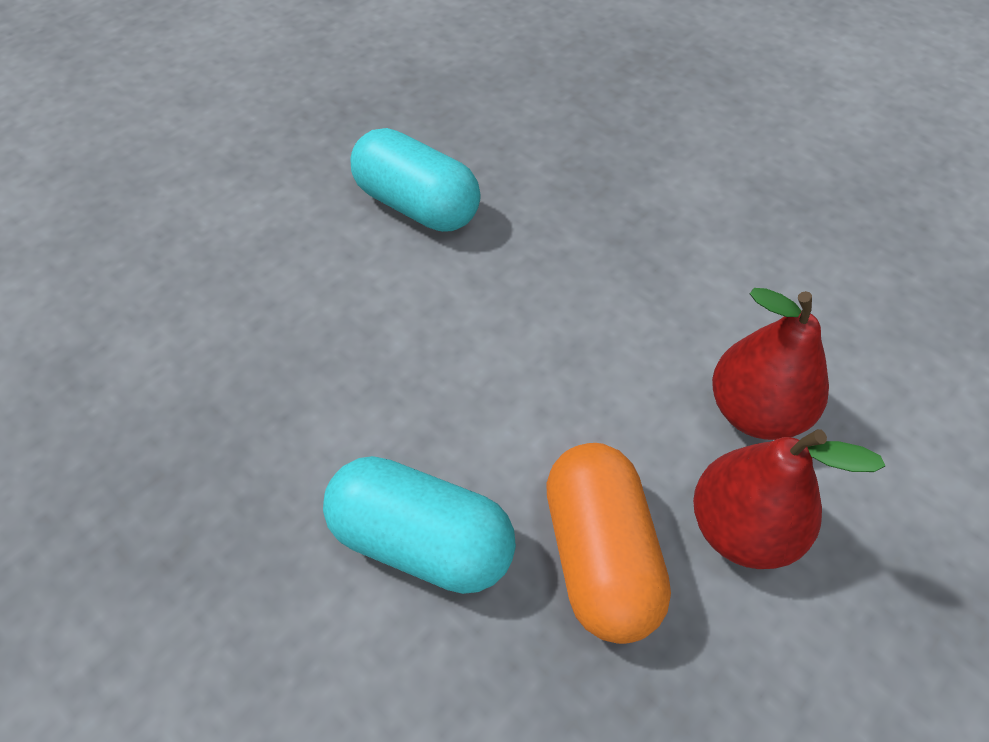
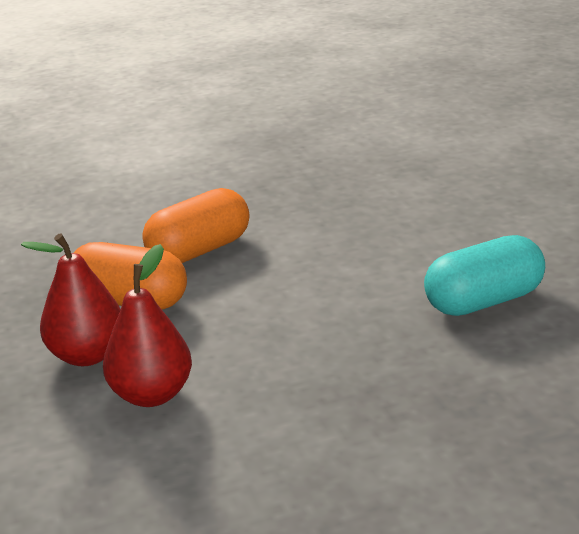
camera: 120 degrees right, 25 degrees down
turquoise capsule [323,456,516,594] -> orange capsule [142,188,249,263]

